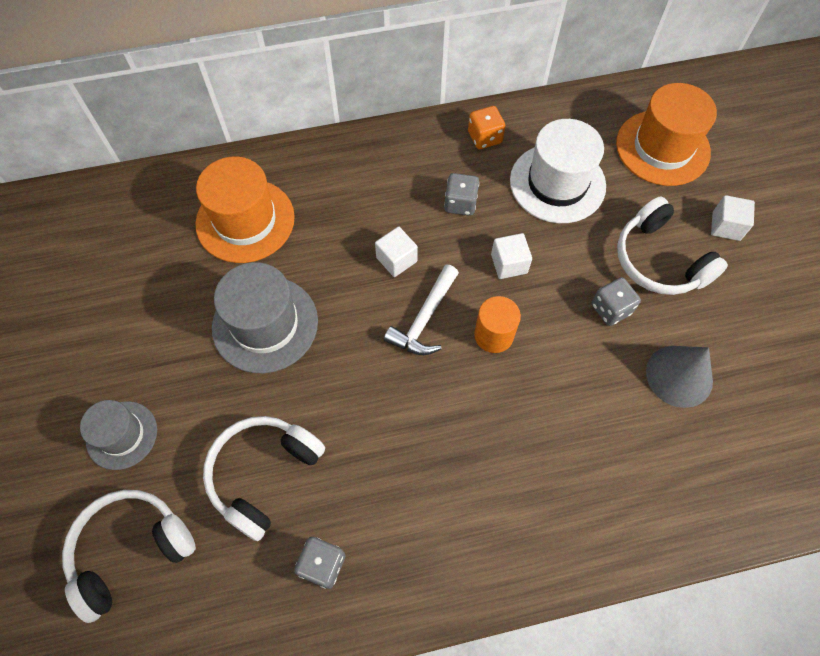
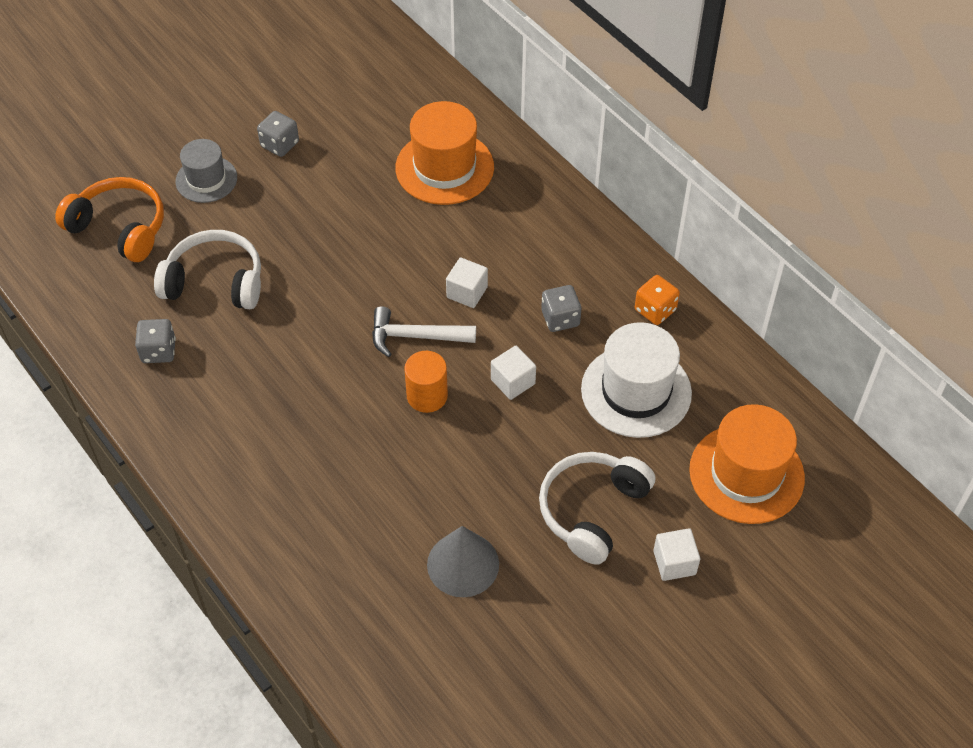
camera: 65 degrees right, 10 degrees down
white headphones [62,490,196,623] -> orange headphones [55,177,164,262]
grey hat [212,262,318,373] -> none
grey dice [592,277,641,326] -> grey dice moved to [257,111,299,157]

